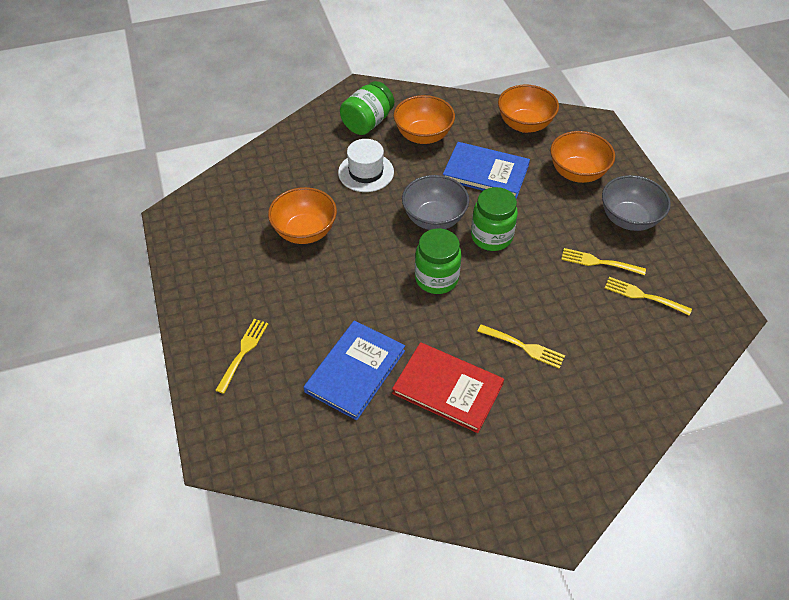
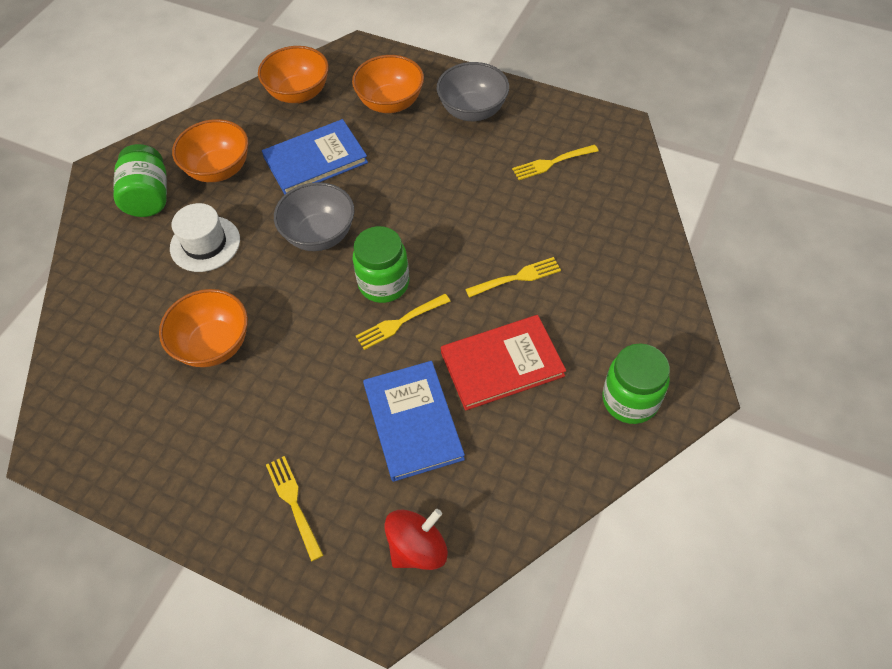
camera: 45 degrees left, 5 degrees up
green jar [471,187,518,251] -> green jar moved to [602,343,670,424]
yellow fork [561,248,646,275] -> yellow fork moved to [356,294,450,350]
none -> red spinning top [384,509,448,570]

